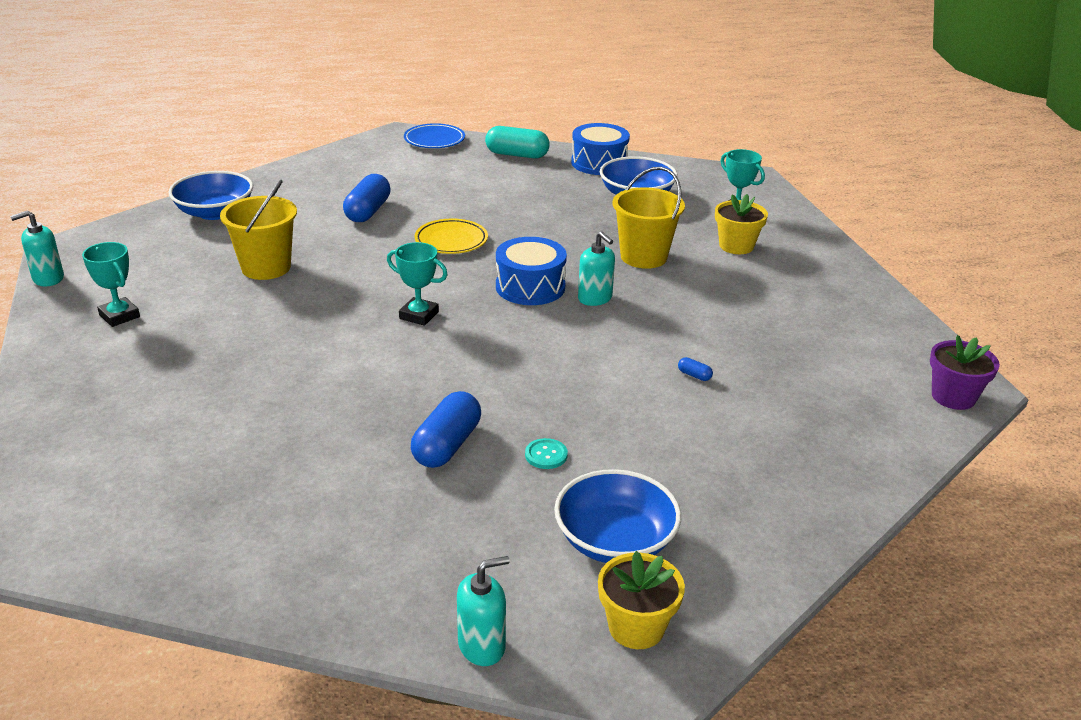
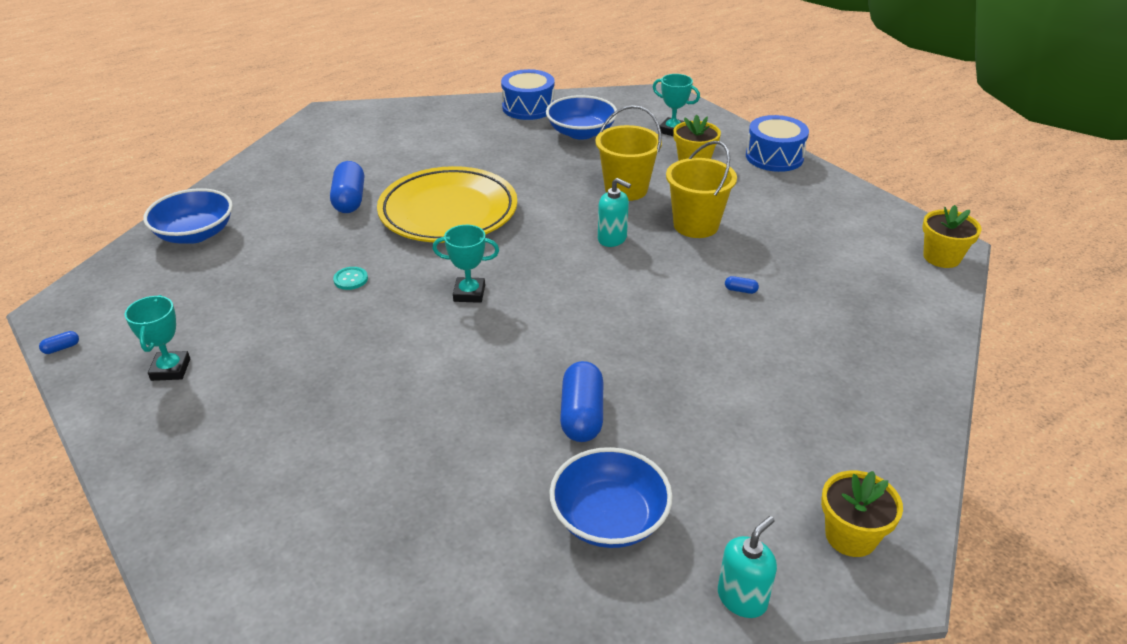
camera: 20 degrees left, 5 degrees up
turquoise soap dispenser [10,210,64,286] -> blue capsule [39,331,79,354]
turquoise trophy [82,242,140,327] -> turquoise trophy turned 60 degrees clockwise [125,295,190,381]
yellow bucket [220,180,297,280] -> yellow bucket moved to [666,141,737,238]
blue plate [404,123,465,148] -> none
yellow plate [415,219,488,254] -> yellow plate [377,166,517,243], size x1.97
turquoise capsule [485,126,550,159] -> none
blue drum [496,237,567,305] -> blue drum moved to [746,115,809,172]
turquoise button [525,438,568,469] -> turquoise button moved to [333,267,368,290]
blue bowl [554,469,681,563] -> blue bowl moved to [549,447,673,548]
purple flower pot [930,335,1000,410] -> yellow flower pot [922,205,982,268]

